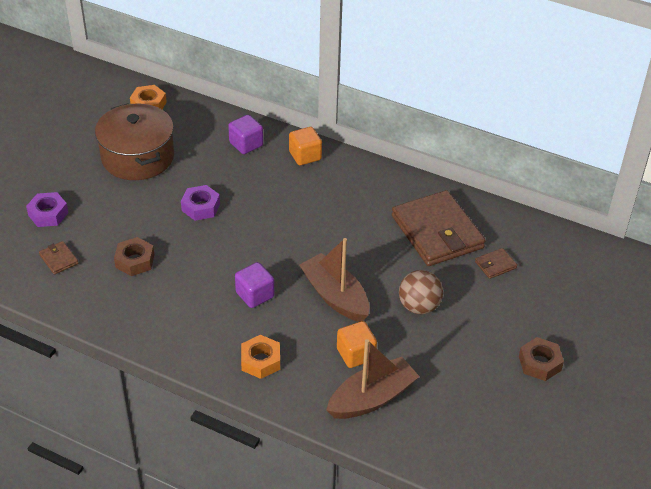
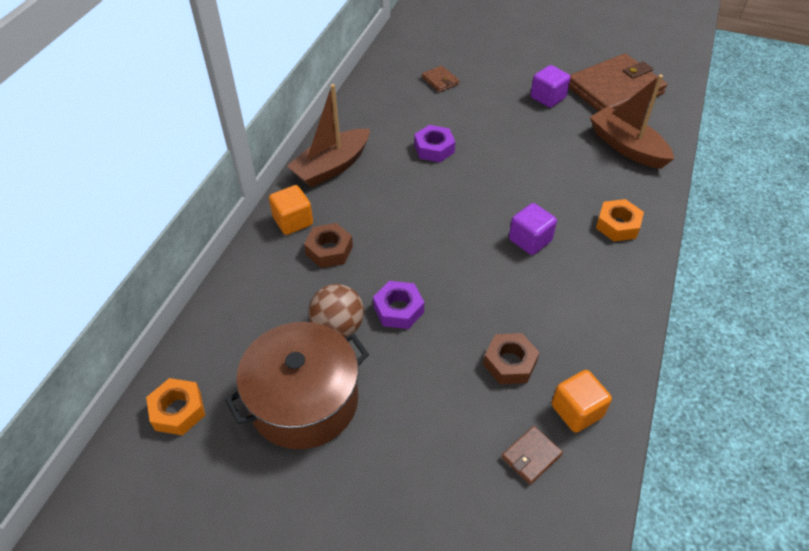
camera: 95 degrees left, 5 degrees up
purple nut [26,192,68,227] -> purple nut moved to [414,125,455,162]
purple cube [228,115,263,154] -> purple cube moved to [530,65,571,108]
brown boat [299,238,369,322] -> brown boat moved to [287,84,370,188]
orange cube [337,321,377,368] -> orange cube moved to [552,370,612,433]
brown wallet [392,190,486,266] -> brown wallet moved to [569,54,667,112]
brown ball [399,270,443,314] -> brown ball moved to [308,284,364,337]
brown nut [519,337,564,381] -> brown nut moved to [304,223,353,268]

